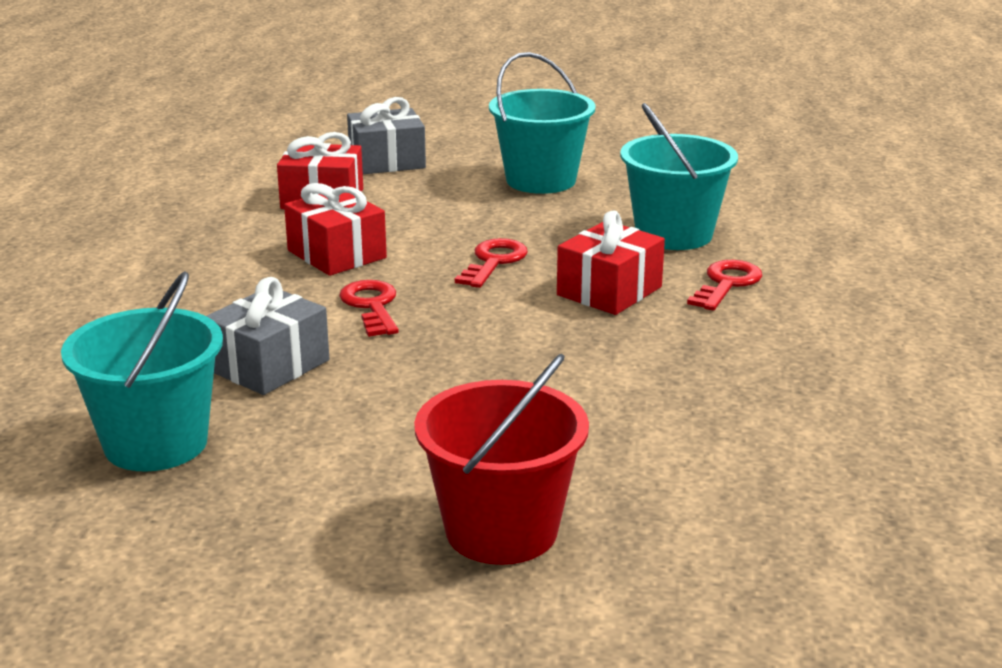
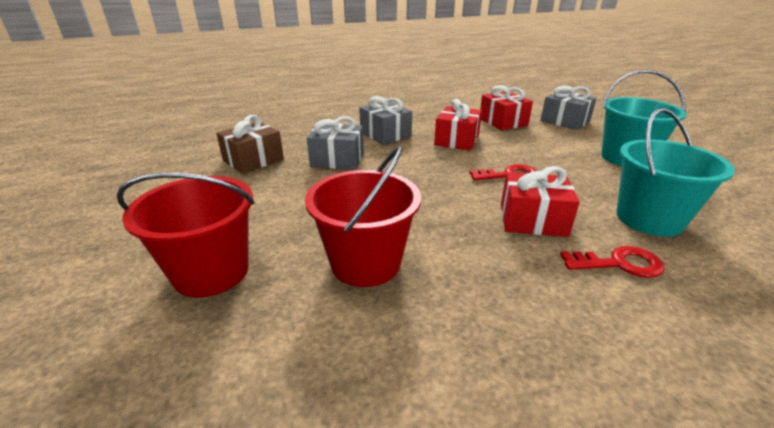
camera: 60 degrees right, 5 degrees up
turquoise bucket [61,271,223,472] -> brown gift [216,115,284,174]
red key [339,280,399,337] -> none
none -> red bucket [305,146,421,287]
none -> grey gift [359,96,412,145]

